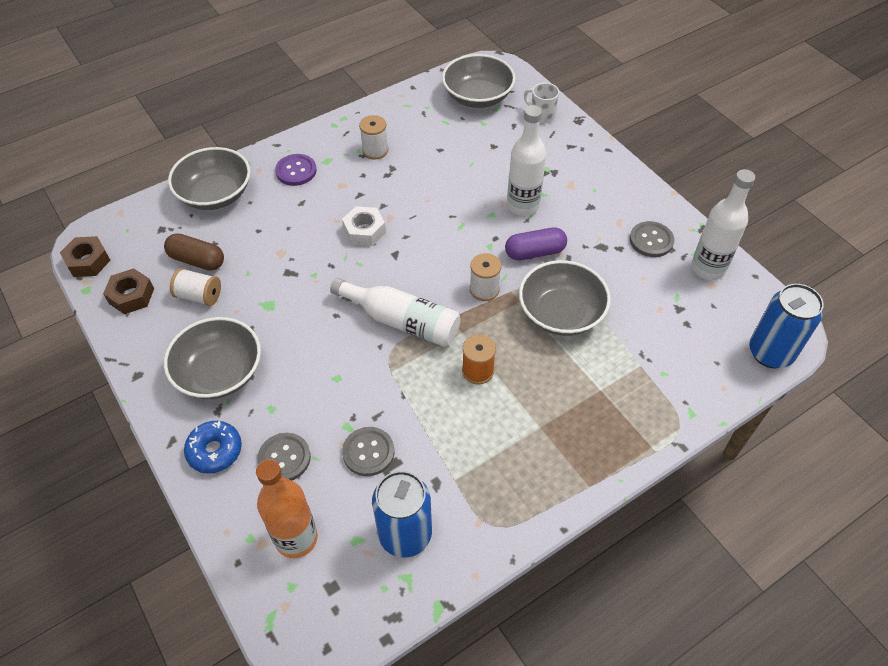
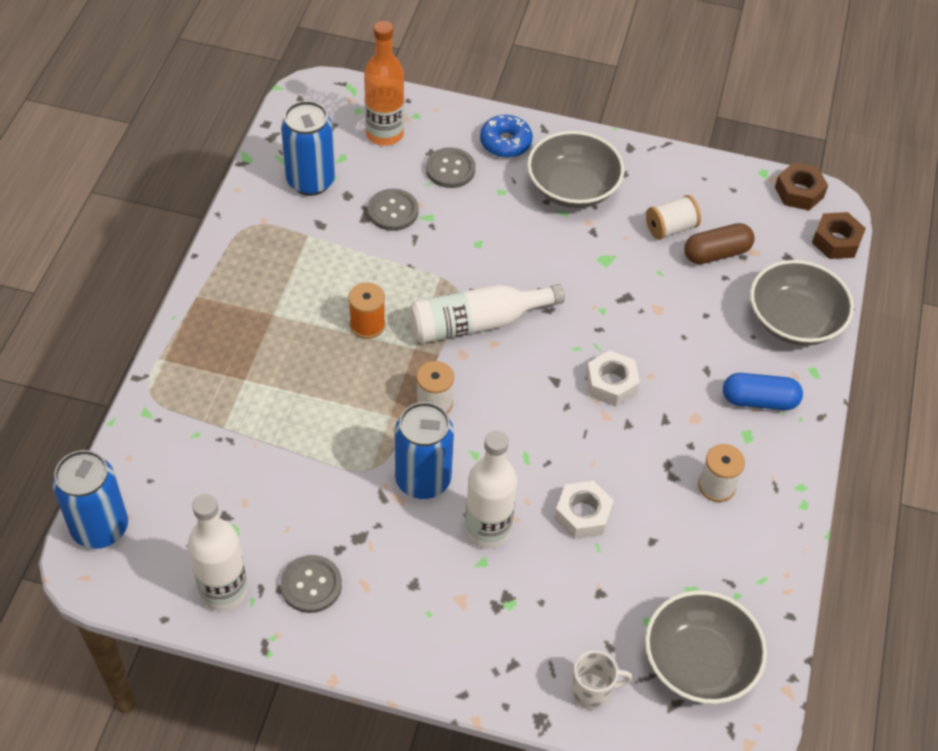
camera: 135 degrees right, 0 degrees up
brown nut [103,268,154,314] -> brown nut moved to [812,212,866,259]
purple button [275,154,317,186] -> blue capsule [723,373,803,410]
purple capsule [505,228,567,260] -> blue can [395,402,454,499]
grey bowl [519,260,611,336] -> none
none -> white nut [554,481,614,539]

